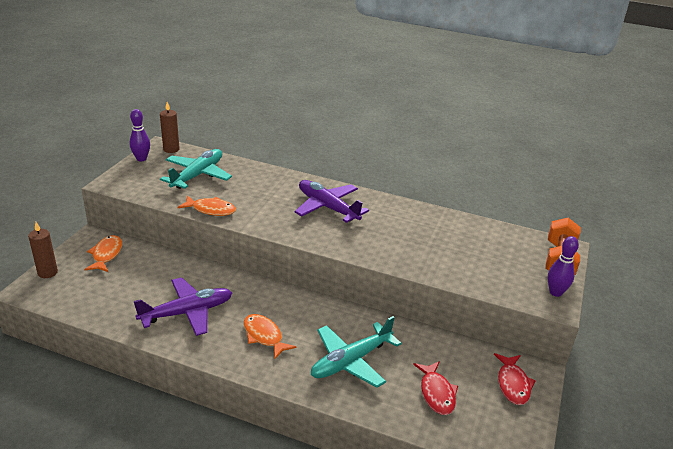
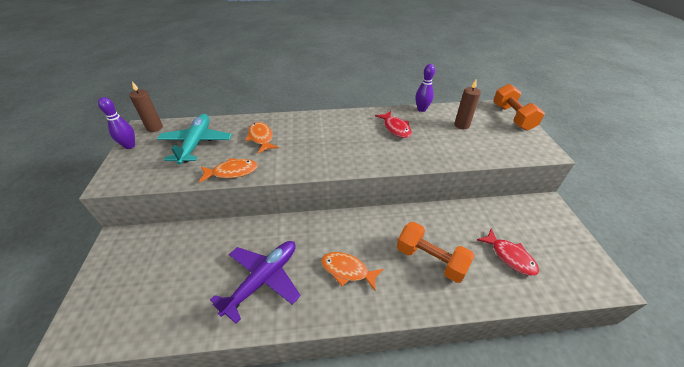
camera: 25 degrees left, 10 degrees up
brown candle [28,222,58,278] -> brown candle moved to [454,80,481,129]
orange fish [84,235,122,272] -> orange fish moved to [245,122,279,154]
purple plane [295,180,369,223] -> none
turquoise plane [311,316,402,388] -> orange dumbbell [397,222,475,283]
red fish [494,353,536,405] -> red fish moved to [375,111,412,138]
purple bowling pin [548,236,579,297] -> purple bowling pin moved to [415,64,435,112]

